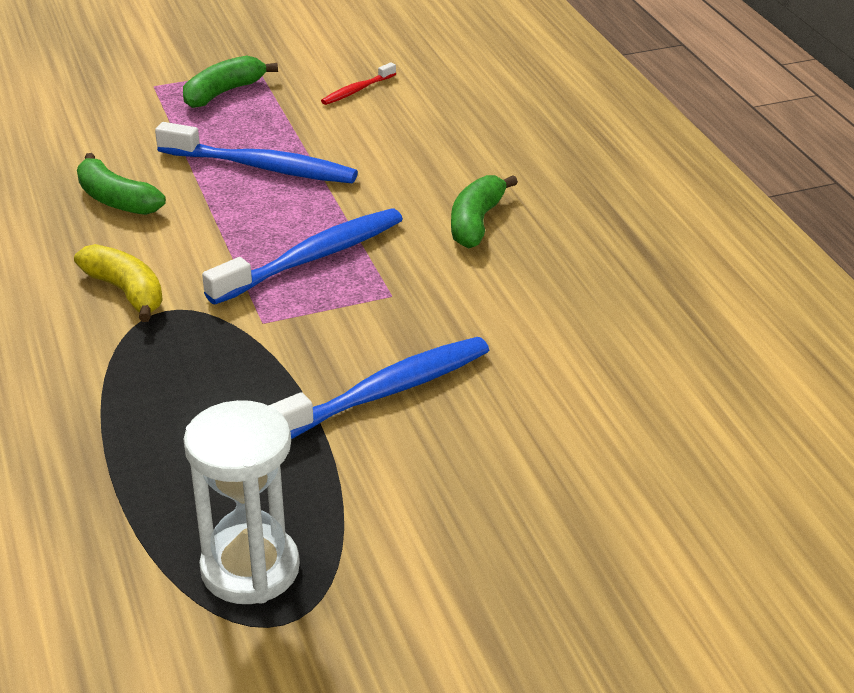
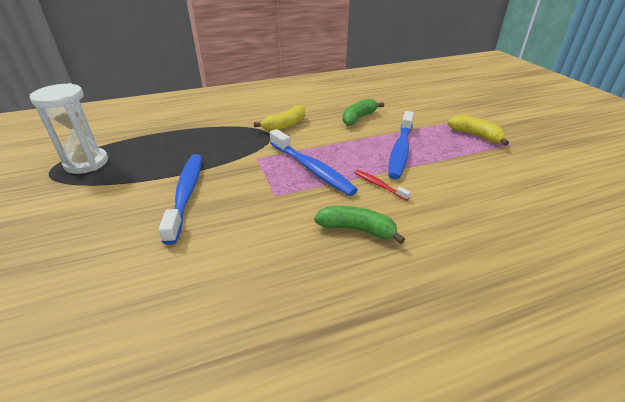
camera: 90 degrees right, 0 degrees up
green banana [183,56,278,108] -> yellow banana [447,115,509,146]
blue toothbrush [268,337,489,439] -> blue toothbrush turned 150 degrees counterclockwise [158,154,202,245]
red toothbrush [321,62,396,105] -> red toothbrush moved to [355,170,411,201]

